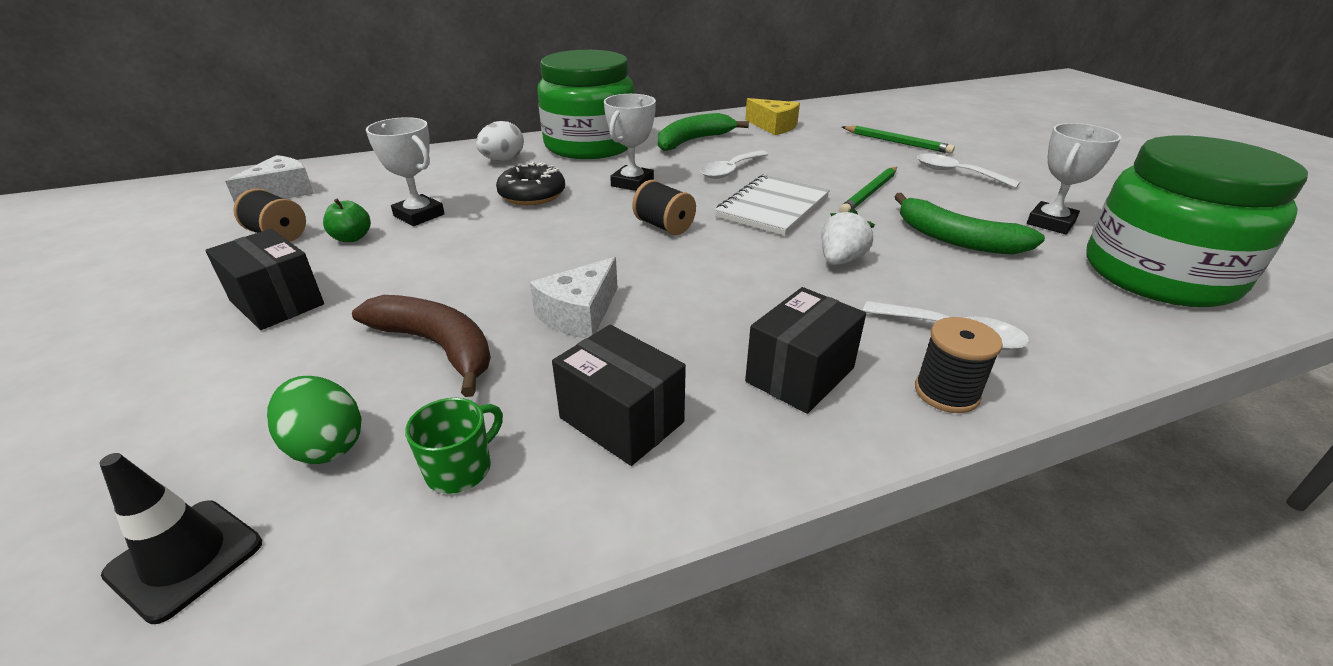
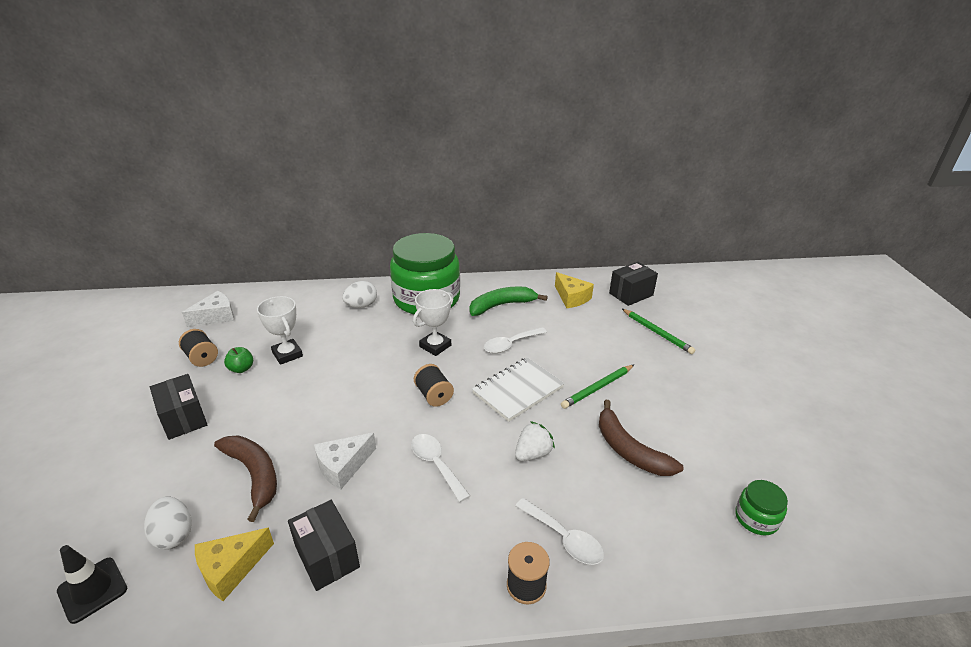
camera: 15 degrees right, 0 degrees up
green egg [267,376,361,464] -> white egg [144,496,192,550]
green mug [405,398,503,494] -> yellow cheese [195,527,274,601]
black donut [496,162,565,205] -> none
black box [745,287,866,414] -> black box moved to [609,262,658,306]
green banana [894,193,1045,255] -> brown banana [599,400,683,476]
white spoon [917,153,1020,188] -> white spoon moved to [411,434,470,502]
white trophy [1027,123,1121,234] -> none
green jar [1086,135,1308,307] -> green jar [735,480,788,536], size x0.41

